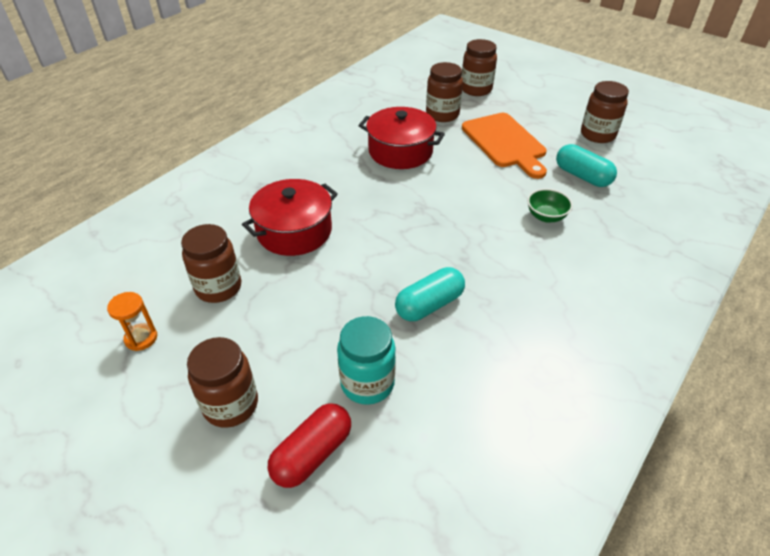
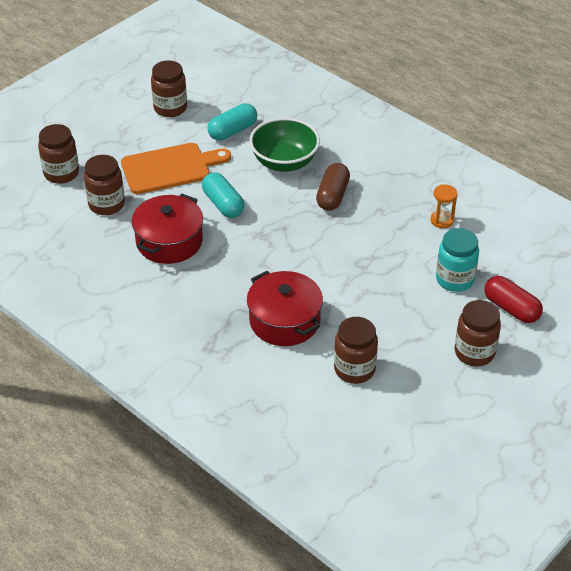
camera: 85 degrees left, 0 degrees up
orange hourglass [107,292,157,351] -> orange hourglass moved to [431,184,457,228]
turquoise capsule [395,267,465,321] -> turquoise capsule moved to [202,172,244,218]
green bowl [527,189,573,222] -> green bowl [249,118,320,172], size x1.87
none -> brown capsule [316,163,350,211]

